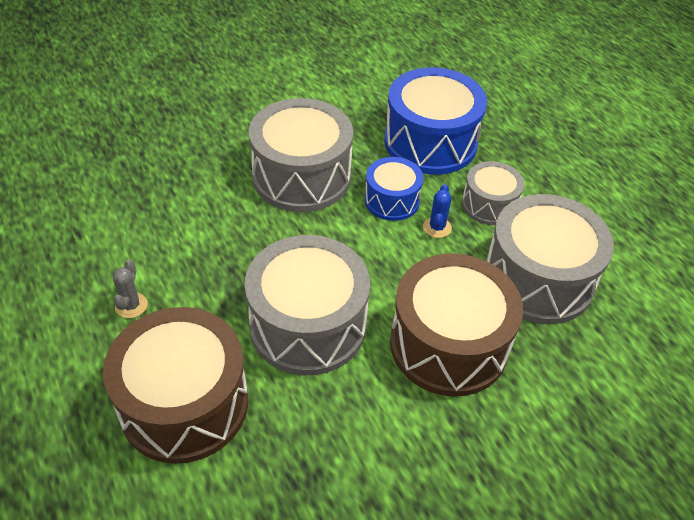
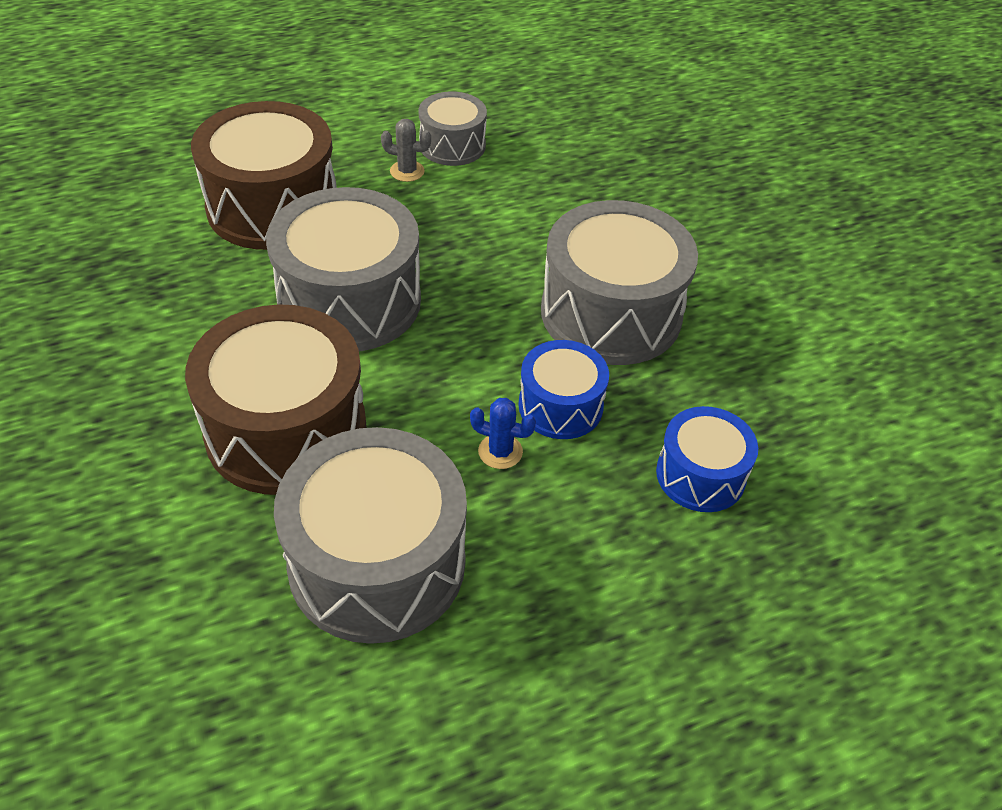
camera: 95 degrees right, 0 degrees up
blue drum [384,67,487,175] -> blue drum [656,406,758,512], size x0.55
grey drum [462,161,524,225] -> grey drum moved to [419,92,487,166]

